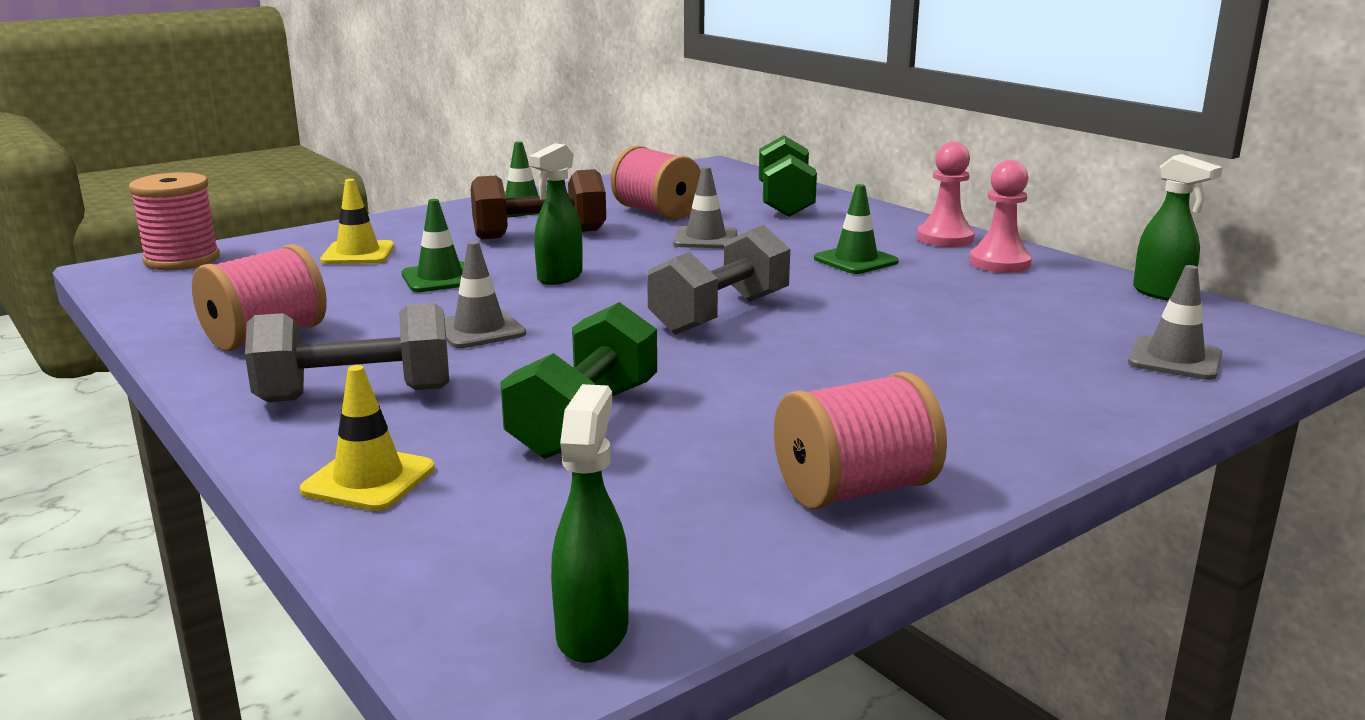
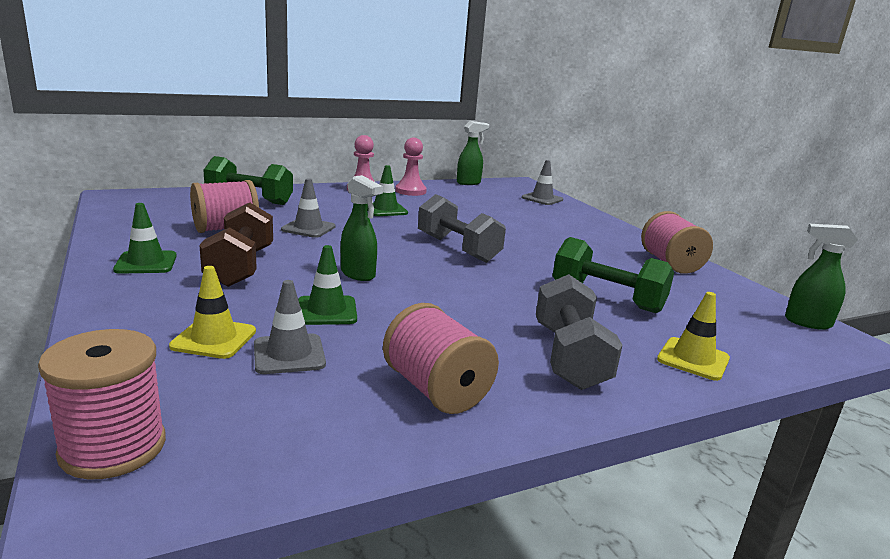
camera: 80 degrees left, 0 degrees up
grey traffic cone [444,241,526,348] -> grey traffic cone moved to [254,280,326,374]

